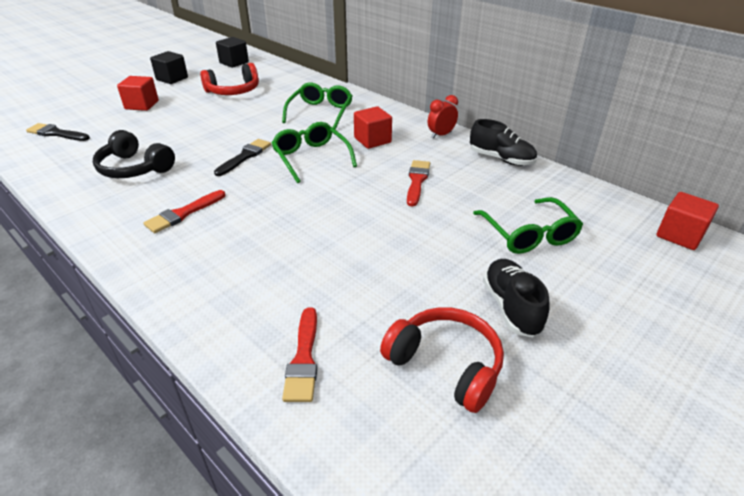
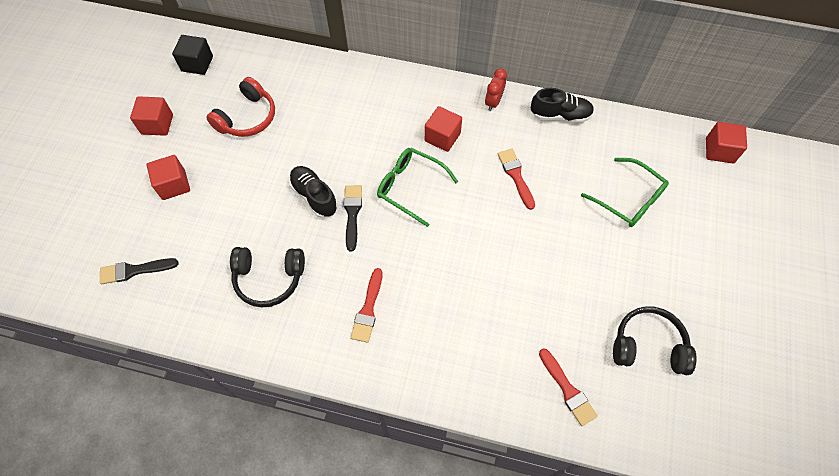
camera: 30 degrees left, 25 degrees up
black cube [150,51,188,84] -> red cube [130,96,173,136]
green glasses [282,82,353,129] -> none
red headphones [380,307,504,413] -> black headphones [613,306,697,375]
black shoe [483,259,550,337] -> black shoe moved to [289,166,338,218]

